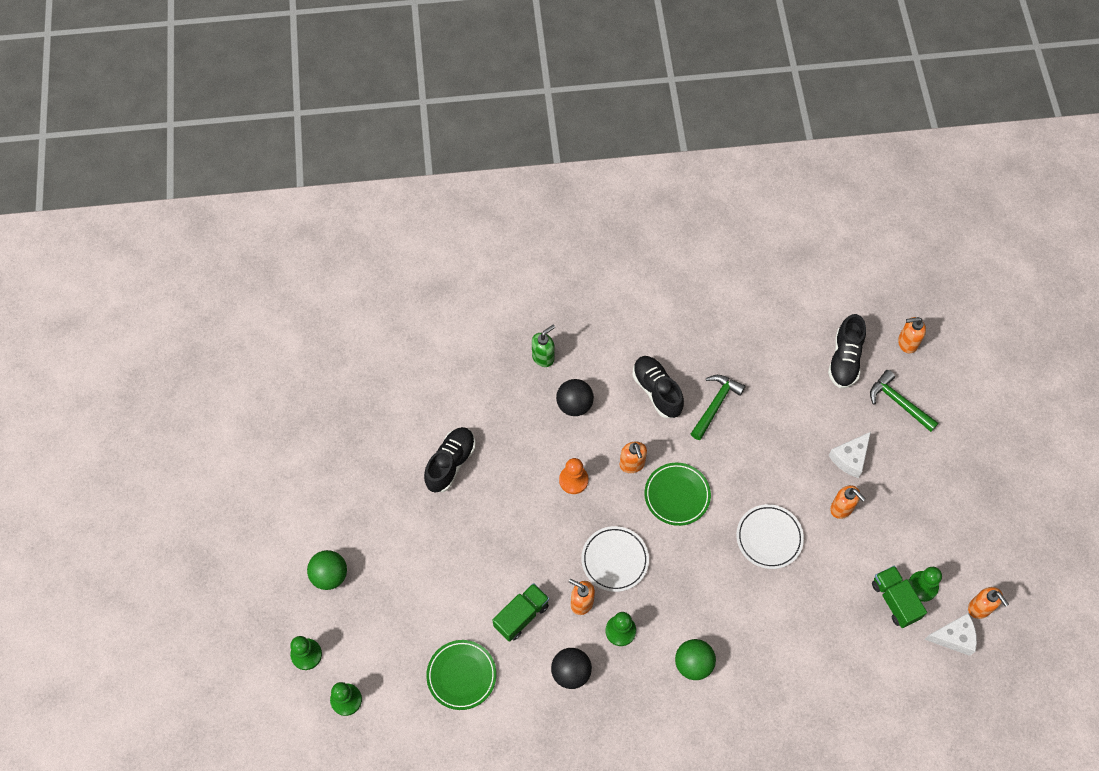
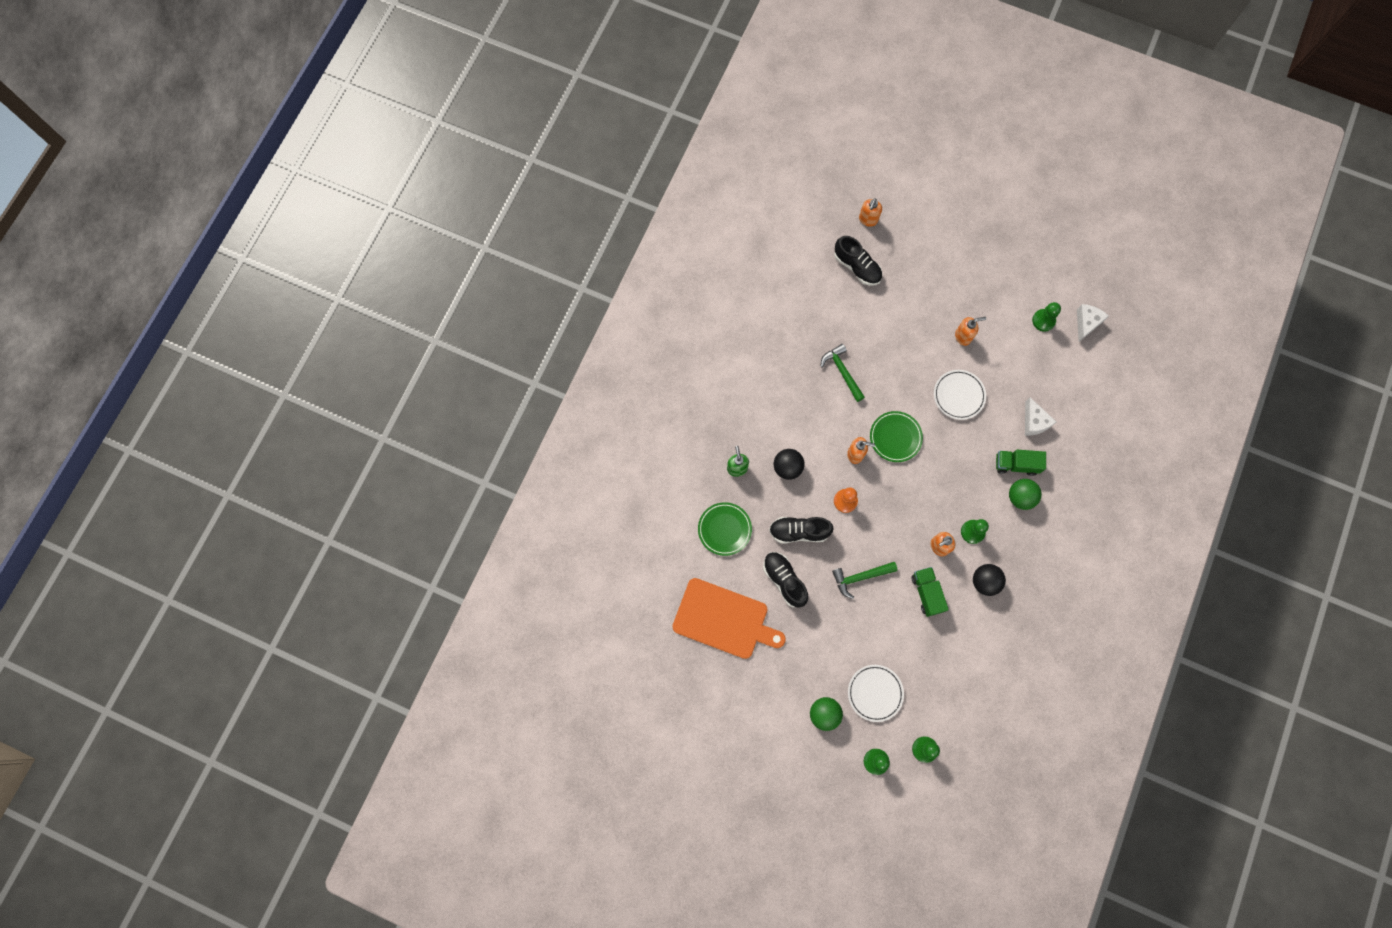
camera: 60 degrees left, 10 degrees up
green plate [426,640,497,710] -> green plate moved to [698,502,752,556]
white plate [581,526,649,592] -> white plate moved to [848,665,904,722]
black shoe [633,356,684,418] -> black shoe moved to [769,517,834,544]
white cheese [829,432,871,478] -> white cheese moved to [1025,397,1056,436]
green hammer [870,370,939,432] -> green hammer moved to [832,562,897,599]
green truck [872,566,927,628] -> green truck moved to [996,450,1046,476]
orange soap dispenser [968,587,1009,619] -> none
none -> orange cutting board [672,578,786,659]

